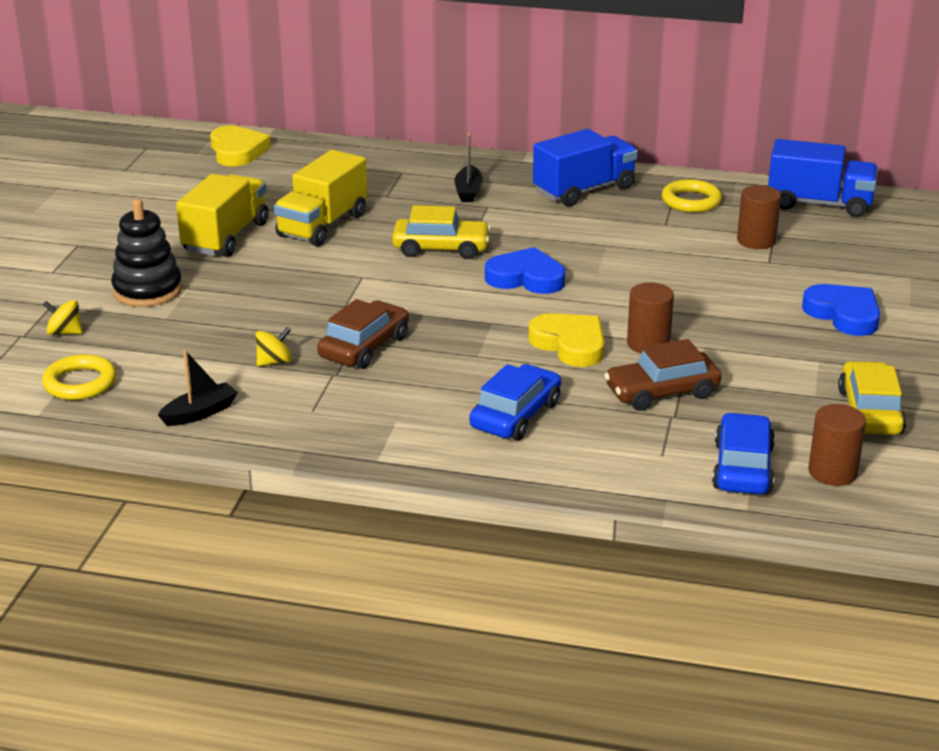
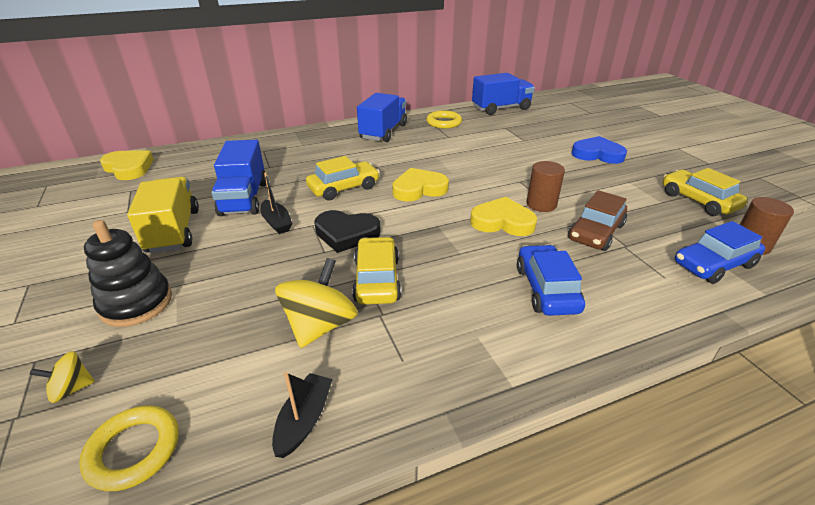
camera: 35 degrees left, 5 degrees up
yellow spinning top [255,327,292,366] -> yellow spinning top [275,258,358,348], size x1.90
yellow truck [274,150,367,246] -> blue truck [211,140,266,216]
brown car [317,299,409,369] -> yellow car [352,237,401,305]
black boat [455,132,483,202] -> black boat moved to [261,172,292,234]
blue heart [485,247,565,294] -> yellow heart [392,168,449,202]
blue car [712,413,775,494] -> blue car turned 90 degrees counterclockwise [675,221,765,284]
brown cylinder [737,185,781,249] -> none
none -> black heart [314,210,380,253]

